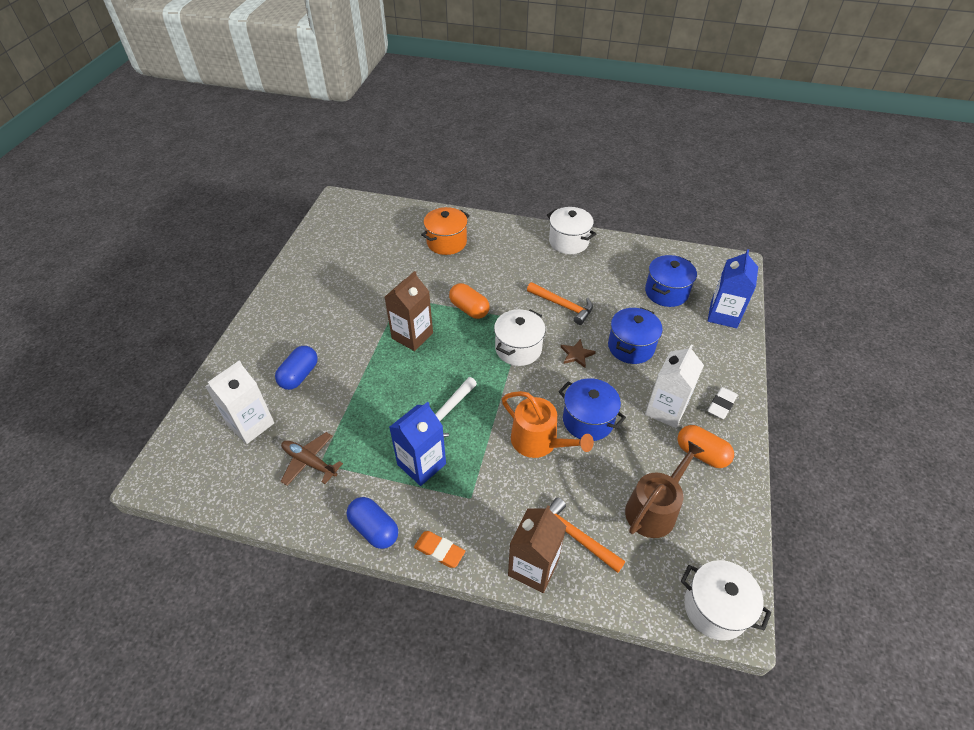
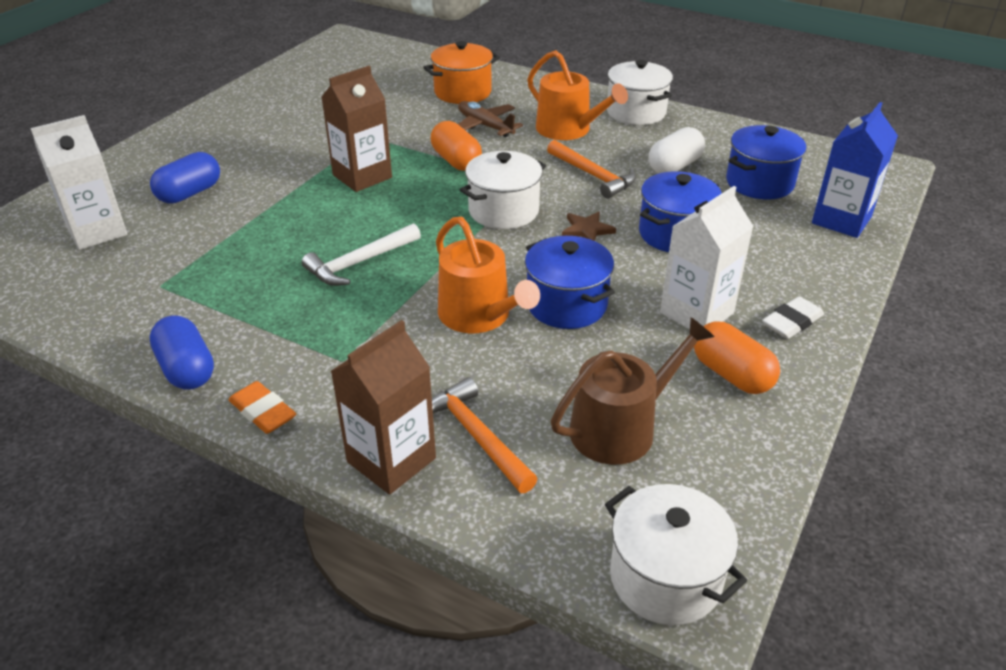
camera: 15 degrees right, 10 degrees down
brown plane [280,432,343,486] -> brown plane moved to [458,101,523,137]
blue carton [389,402,446,486] -> none
none -> orange watering can [527,50,628,140]
none -> white capsule [648,127,705,174]

